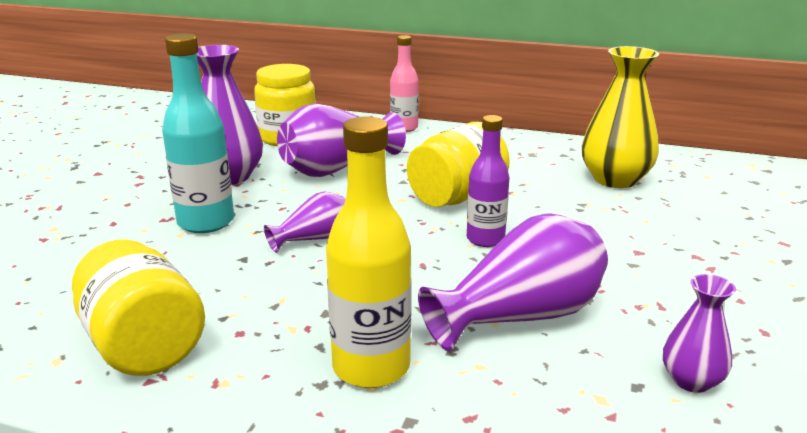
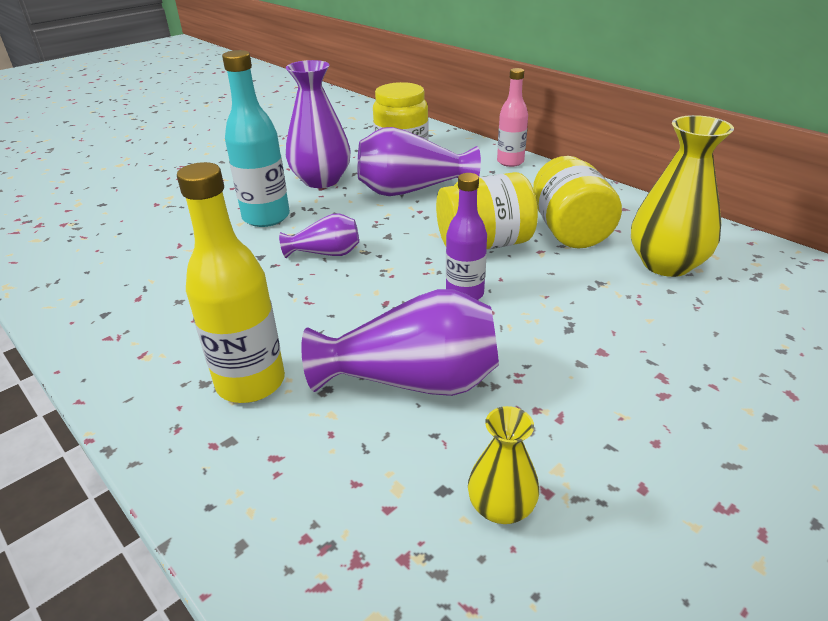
camera: 30 degrees right, 10 degrees up
yellow jar [72,239,205,376] -> yellow jar moved to [533,156,622,248]
purple vase [663,274,736,393] -> yellow vase [468,406,539,524]

